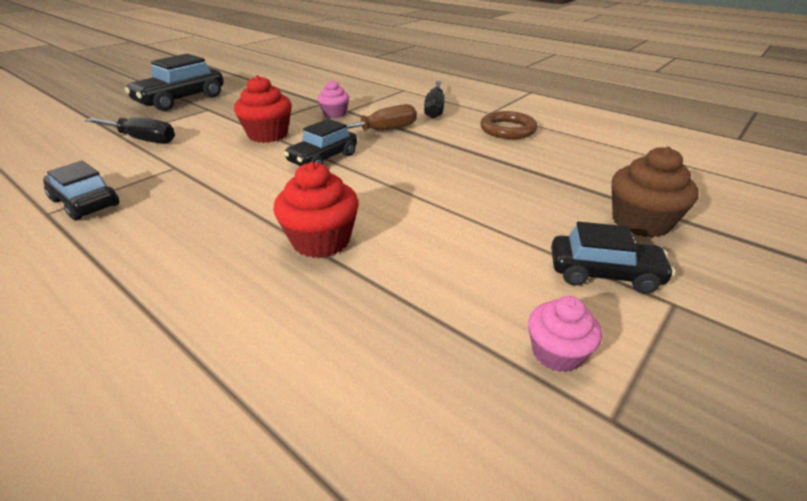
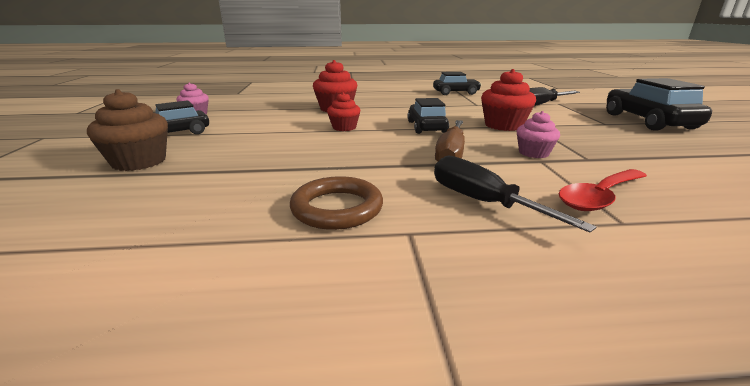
camera: 135 degrees right, 10 degrees down
none -> red cupcake [327,92,360,131]
none -> red spoon [558,169,647,211]

